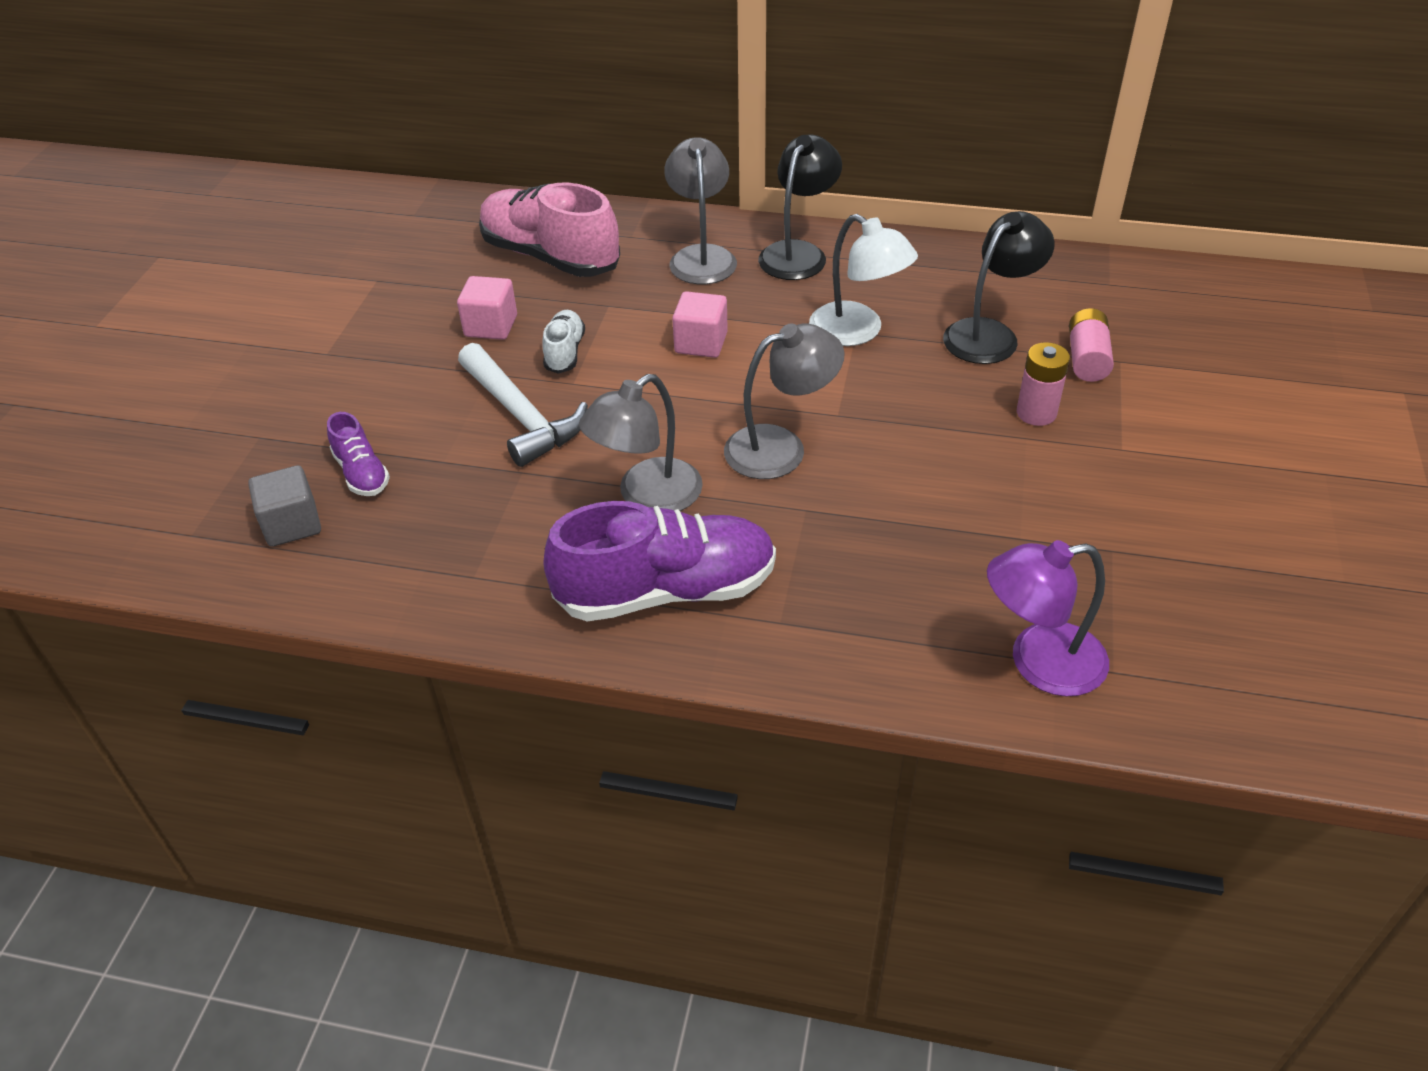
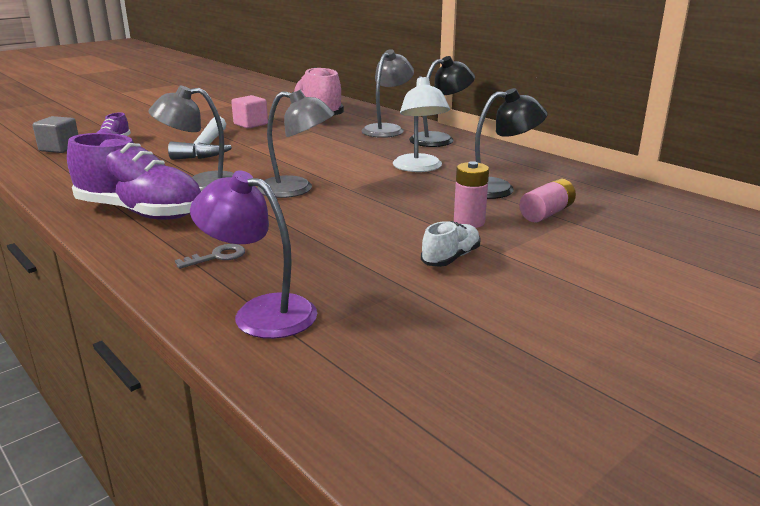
camera: 35 degrees right, 20 degrees down
white shoe [542,310,585,374] -> white shoe moved to [421,221,481,267]
pink cube [672,291,728,358] -> none
none -> grey key [175,244,245,269]

